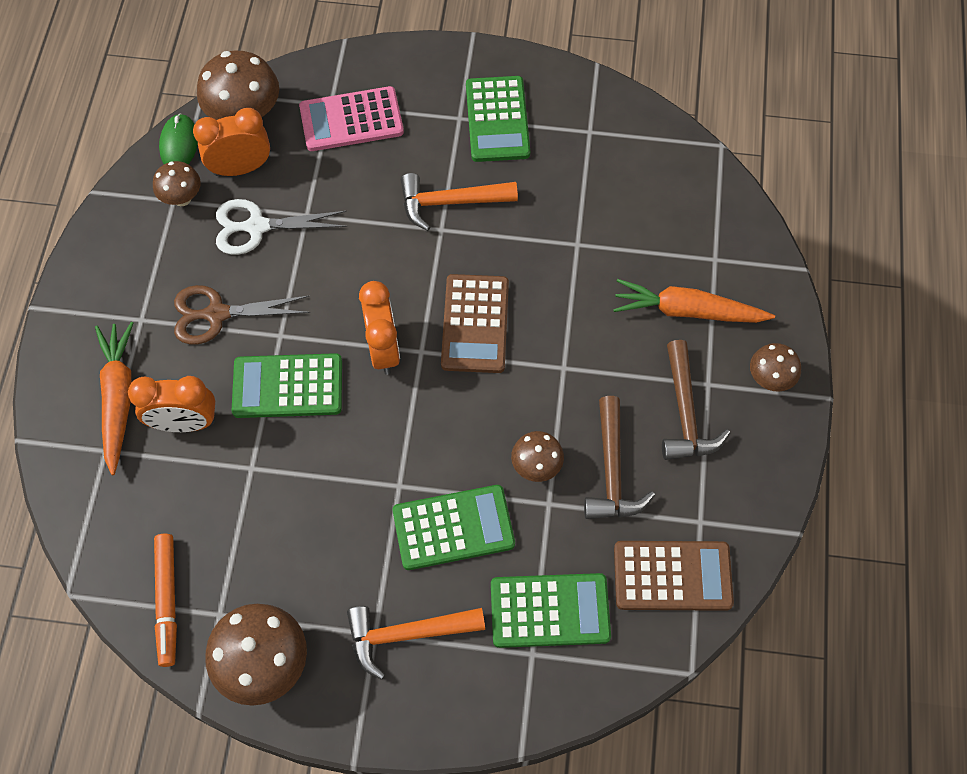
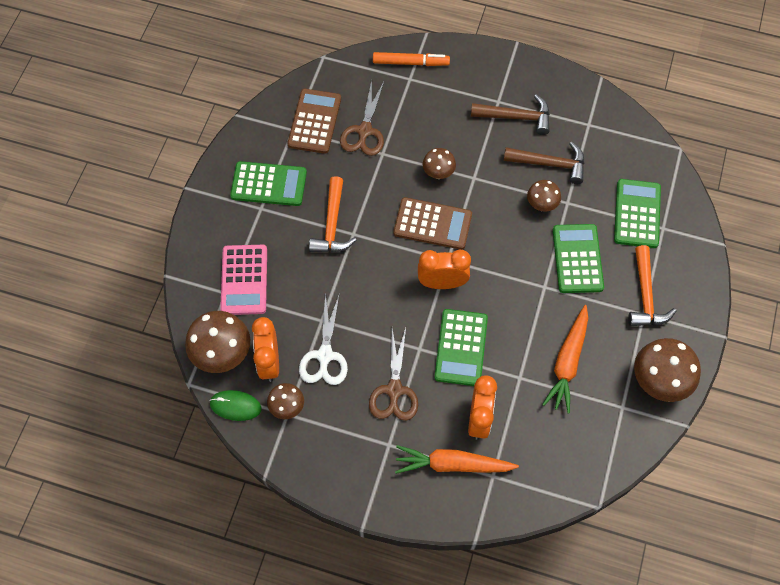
camera: 80 degrees left, 0 degrees up
orange marker [154,534,177,667] -> orange marker moved to [373,52,450,66]
orange carrot [613,279,775,323] -> orange carrot moved to [542,305,588,414]
brown calculator [614,541,734,611] -> brown calculator moved to [287,89,341,154]
brown mushroom [750,343,801,392] -> brown mushroom moved to [423,148,456,179]
none -> brown scissors [340,80,384,156]

